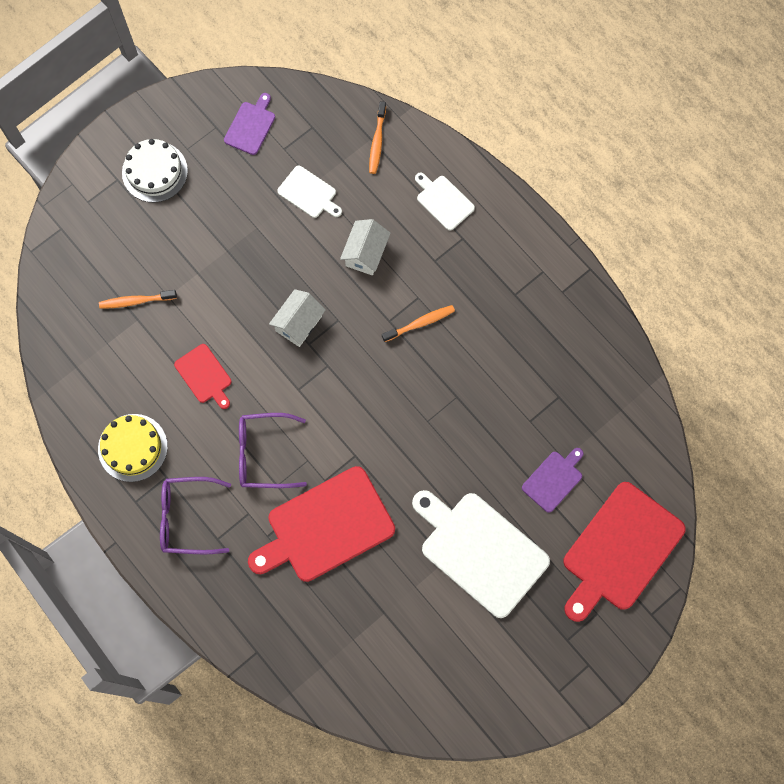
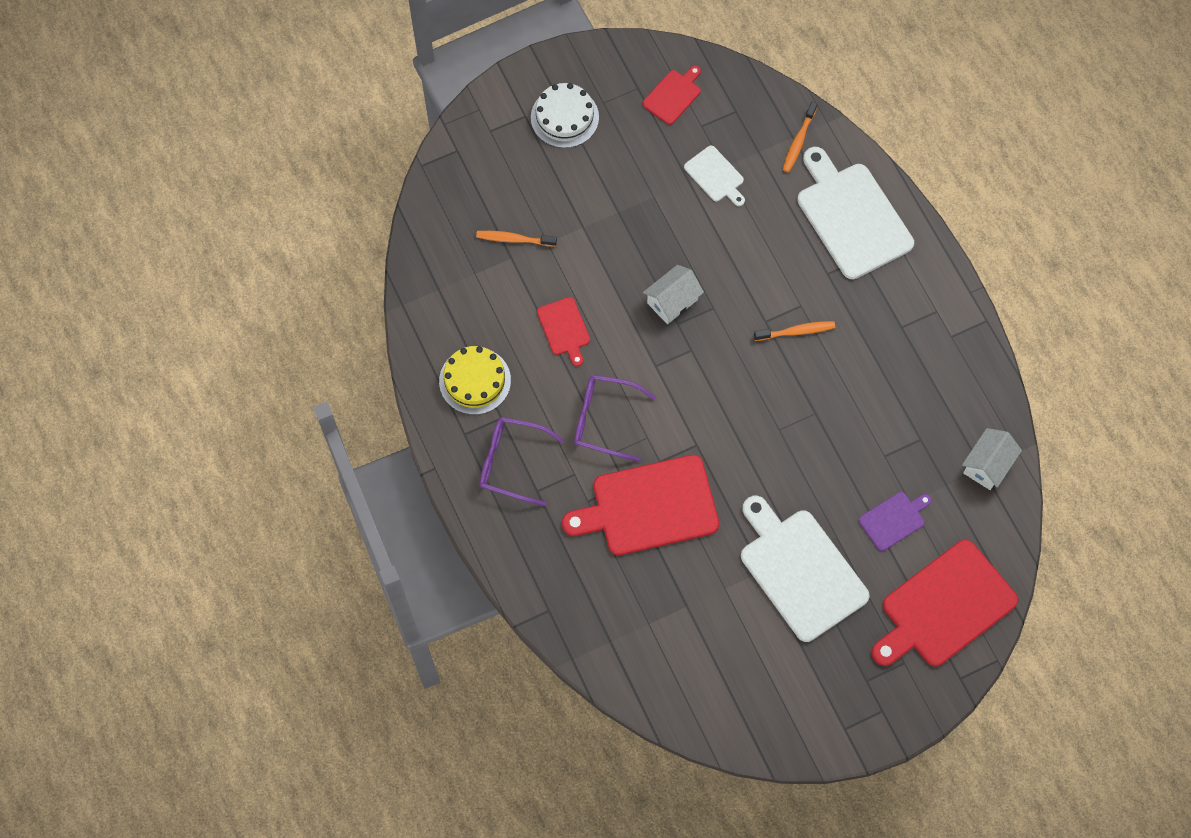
camera: 15 degrees right, 5 degrees down
purple cutting board [224,93,275,155] -> red cutting board [642,66,701,125]
white house [340,219,391,275] -> white house moved to [962,428,1022,490]
white cutting board [415,173,475,230] -> white cutting board [797,147,914,279], size x2.03

